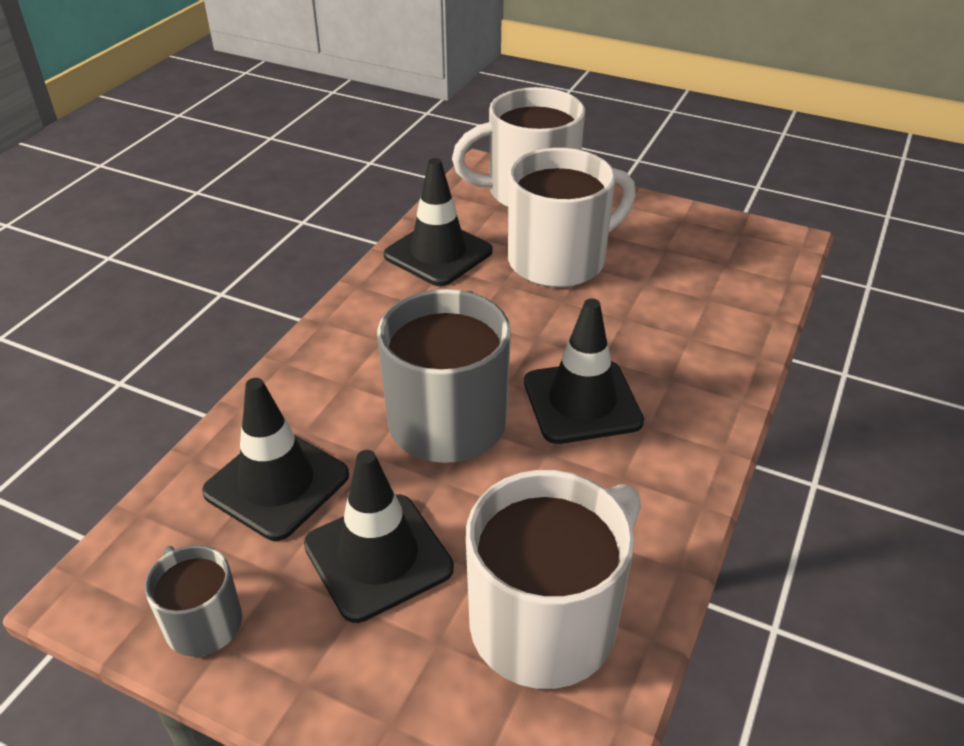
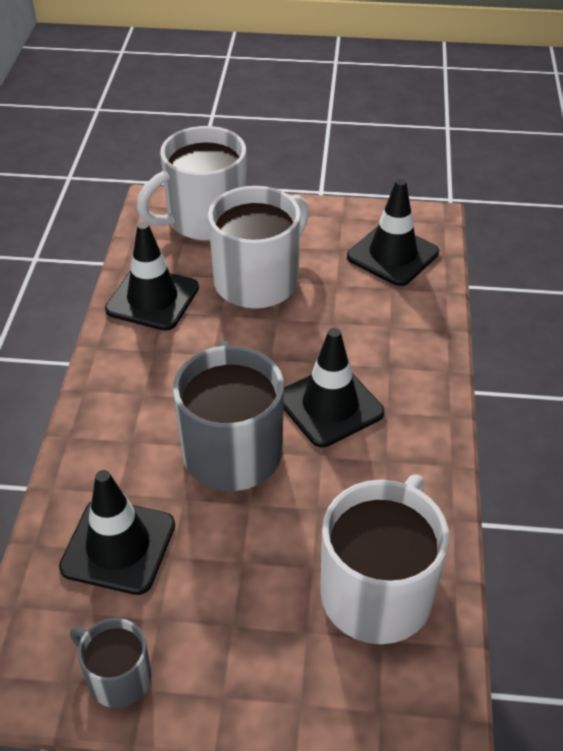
camera: 20 degrees left, 5 degrees up
black traffic cone [304,450,454,623] -> black traffic cone moved to [347,179,439,286]

